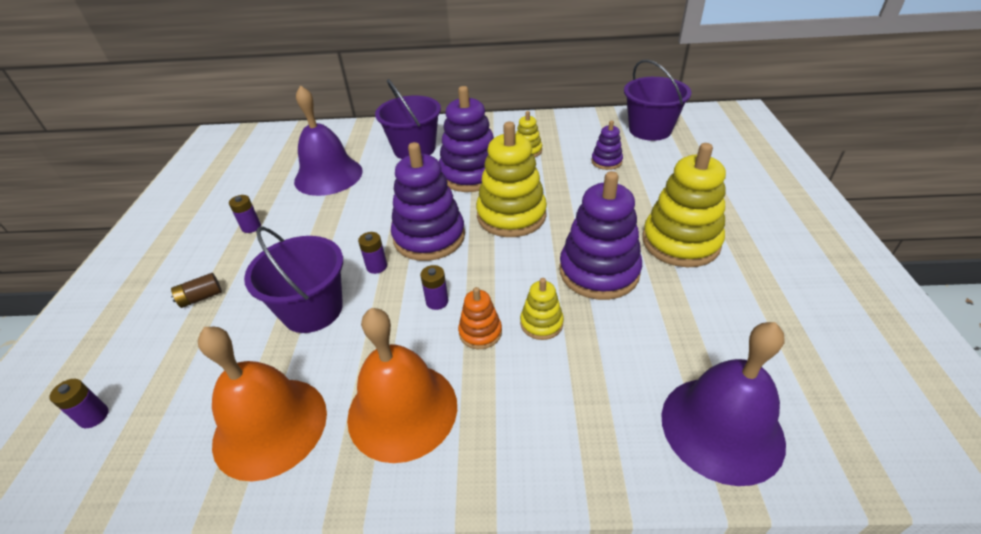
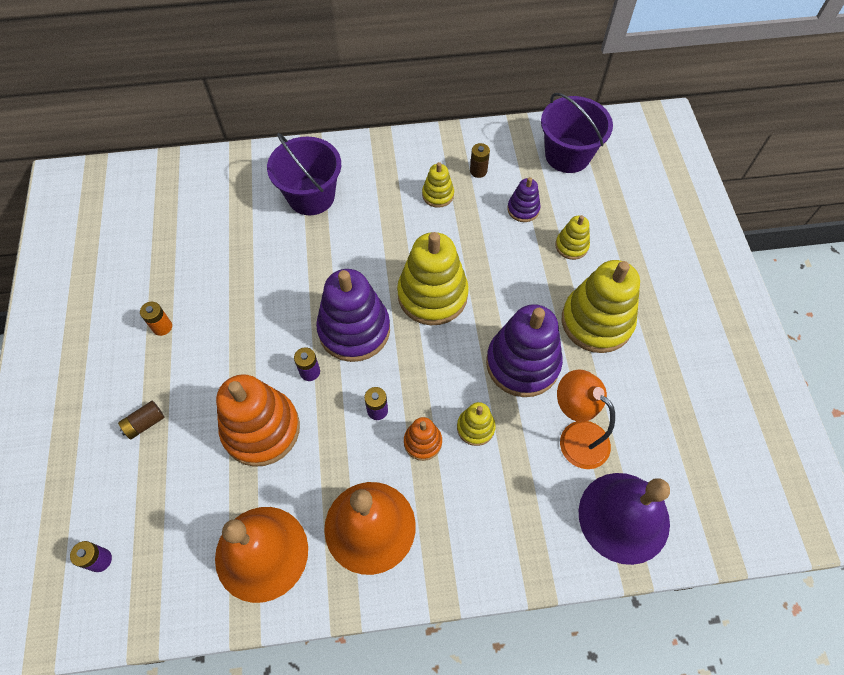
camera: 10 degrees left, 20 degrees up
purple battery [229,195,261,233] -> orange battery [140,302,172,336]
purple bucket [244,227,343,333] -> orange stacking toy [216,374,300,467]
purple bell [294,85,363,196] -> none
purple stacking toy [439,86,494,192] -> none
none -> brown battery [470,143,490,178]
none -> yellow stacking toy [555,215,590,260]
none -> orange lamp [557,369,615,469]

